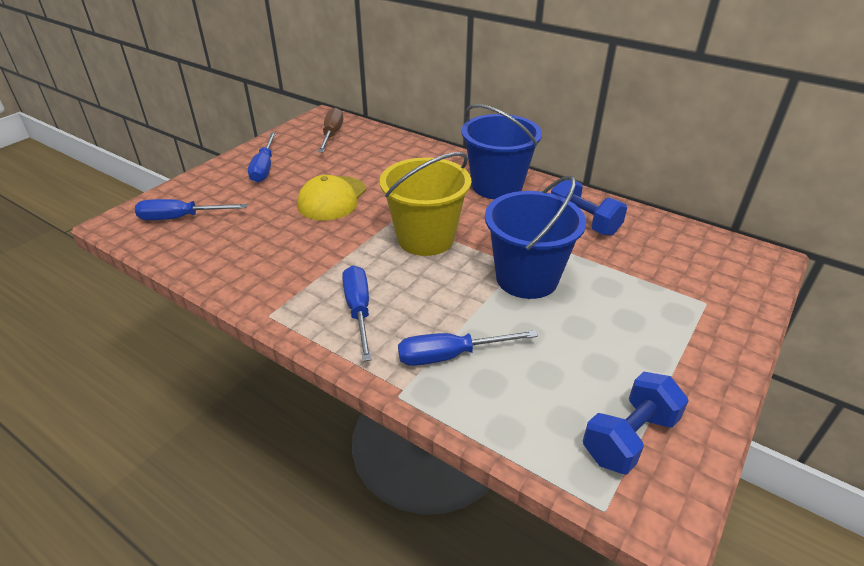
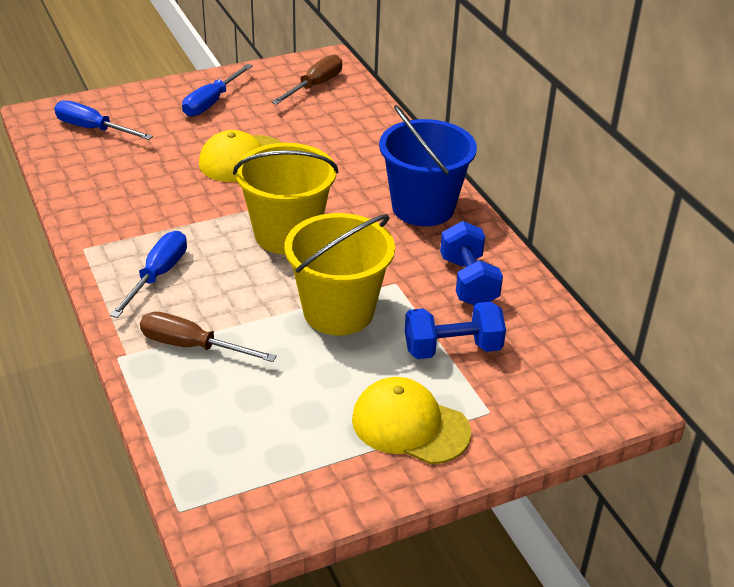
camera: 30 degrees right, 0 degrees up
blue screwdriver [398,330,538,366] -> brown screwdriver [140,312,277,362]
blue bucket [485,176,586,299] -> yellow bucket [285,213,395,335]
blue dumbbell [583,372,689,475] -> blue dumbbell moved to [405,302,506,359]
none -> yellow cap [352,377,471,464]

